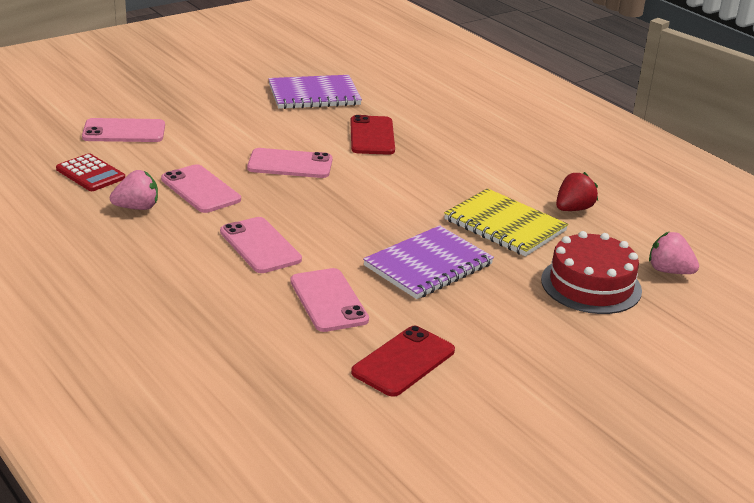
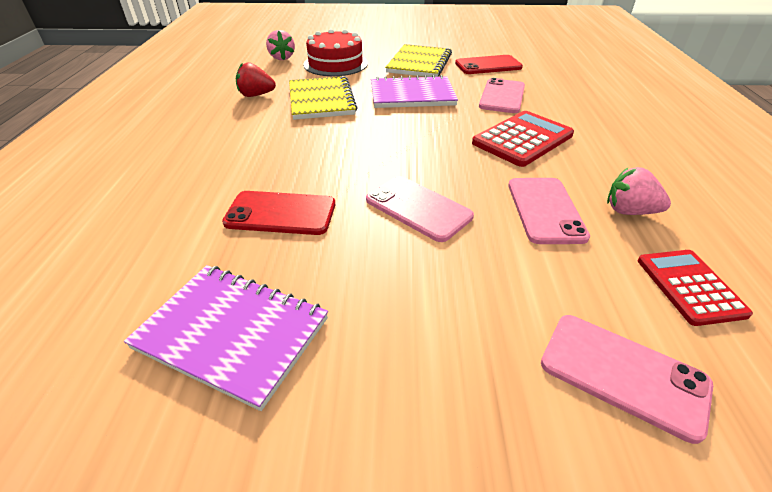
camera: 140 degrees left, 10 degrees up
pink phone [220,217,302,273] -> red calculator [472,111,574,167]
red phone [350,115,395,155] -> red phone turned 60 degrees clockwise [222,191,335,235]
none -> yellow notebook [385,44,452,77]

